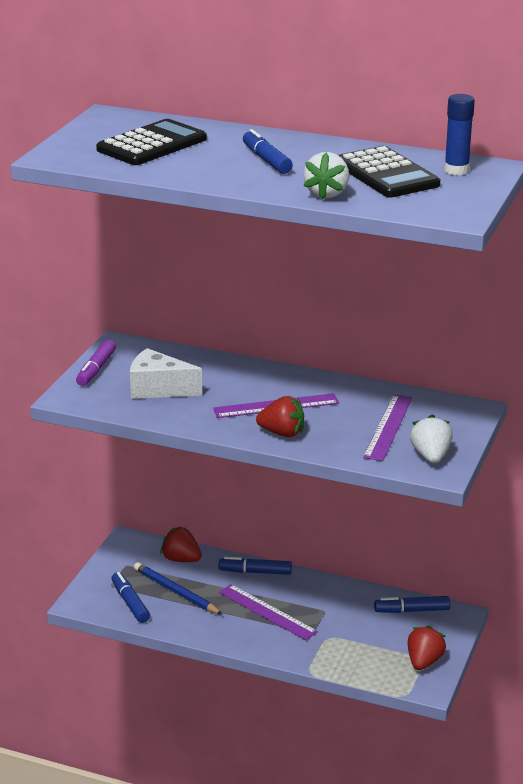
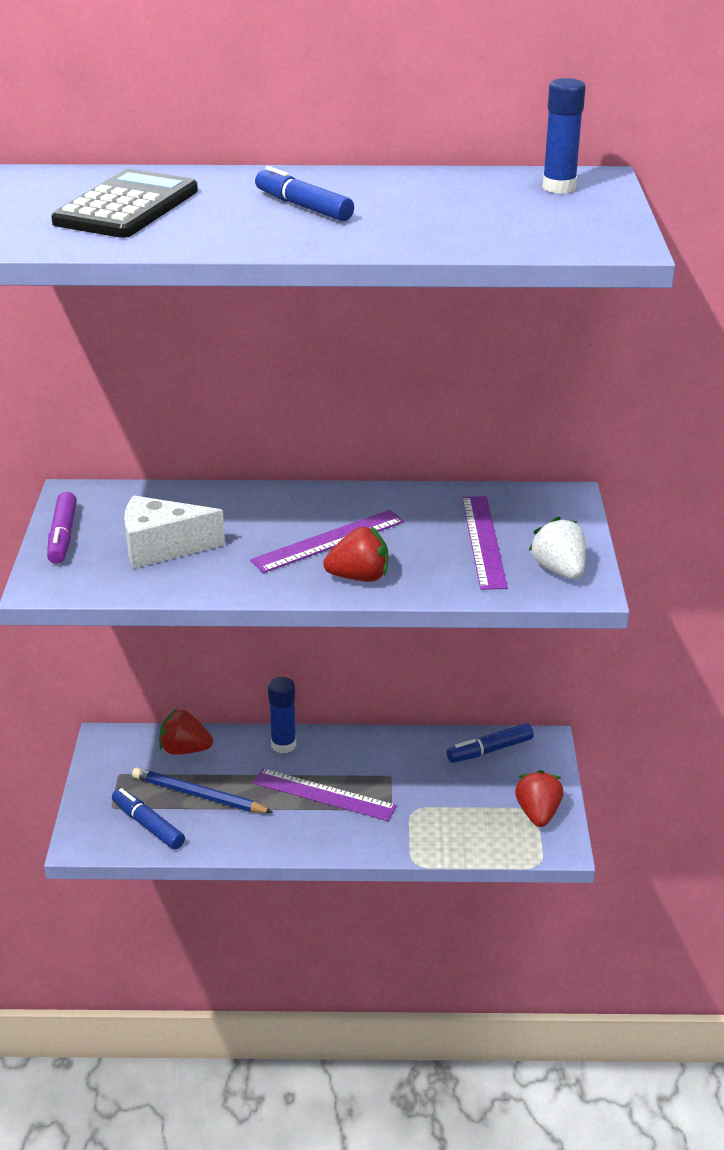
camera: 20 degrees left, 5 degrees up
blue marker [219,557,292,575] -> blue glue stick [268,677,296,753]
white strawberry [304,152,349,200] -> none
black calculator [338,146,440,198] -> none

